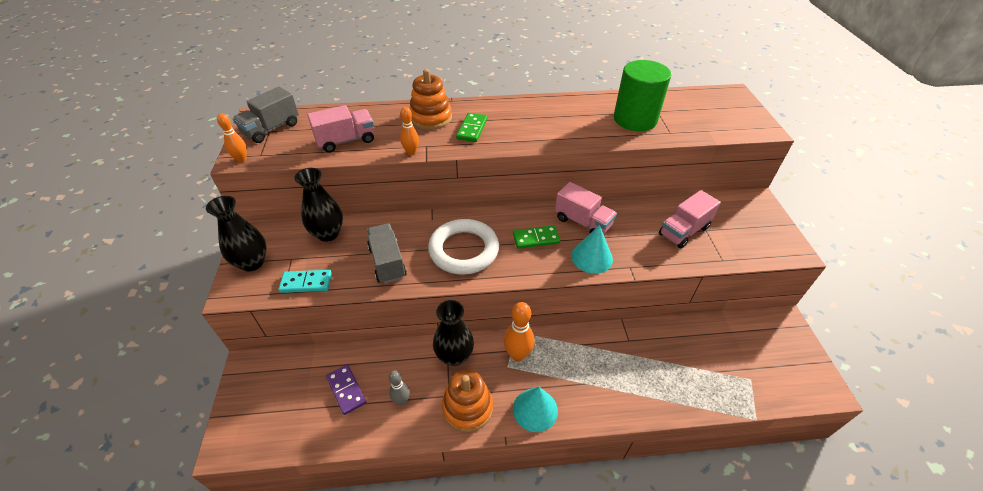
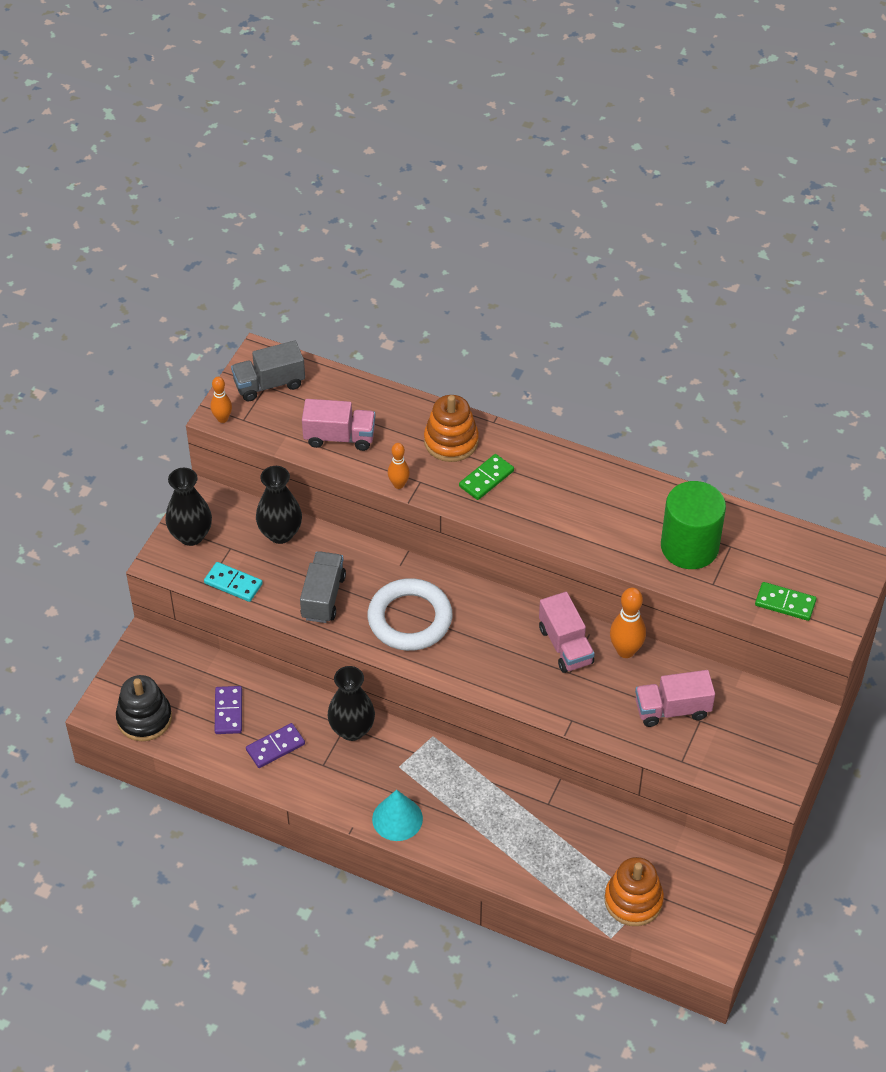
camera: 30 degrees right, 5 degrees up
grey bowling pin [389,371,410,405] -> purple domino [246,723,305,768]
orange stacking toy [442,370,493,432] -> orange stacking toy moved to [605,857,664,926]
orange bowling pin [504,302,535,361] -> orange bowling pin moved to [610,587,646,658]
green domino [513,225,560,249] -> green domino moved to [755,582,816,621]
turquoise cone [571,225,613,274] -> none
none -> black stacking toy [116,675,172,741]

